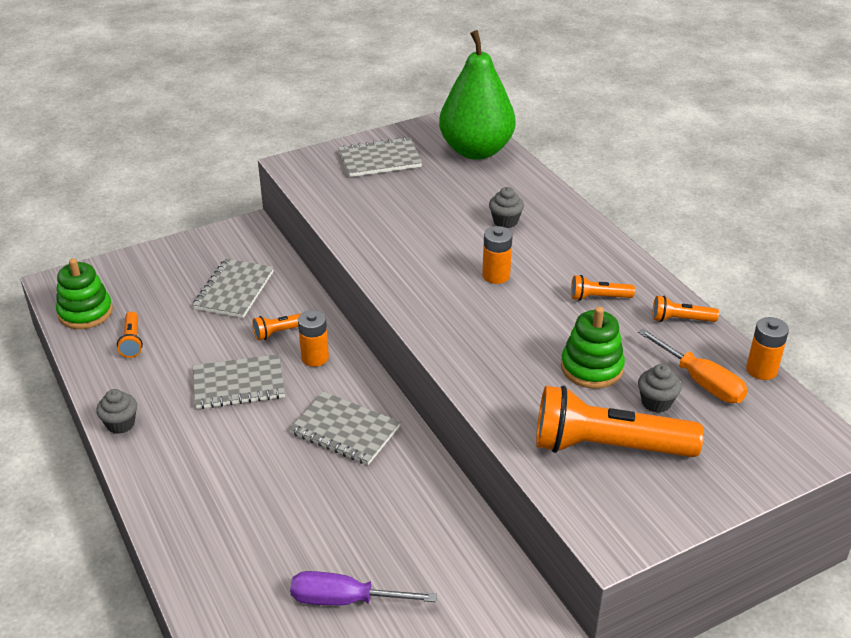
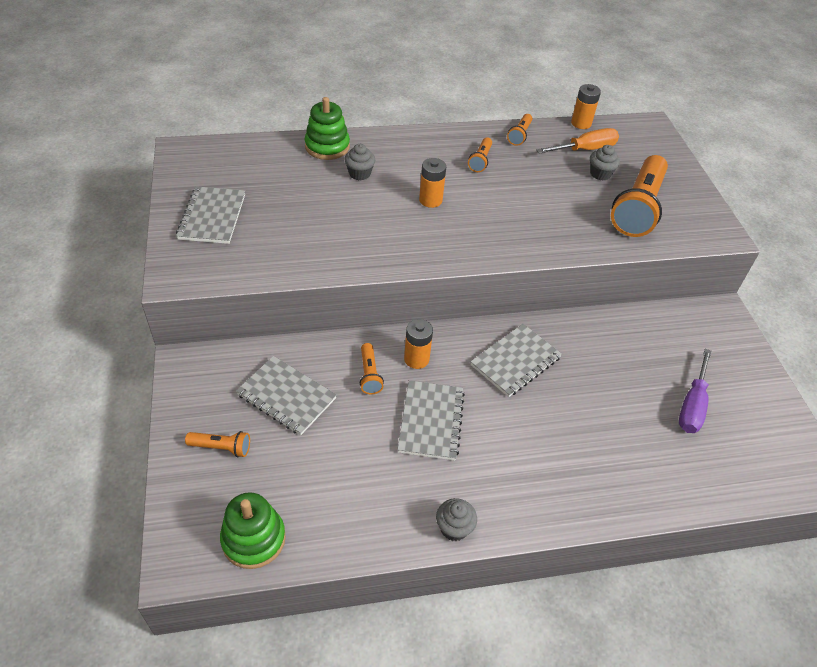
camera: 75 degrees left, 10 degrees up
orange flashlight [117,311,143,358] -> orange flashlight moved to [185,431,250,457]
green pear [439,30,515,160] -> none
green stacking toy [561,307,625,389] -> green stacking toy moved to [305,97,350,160]

